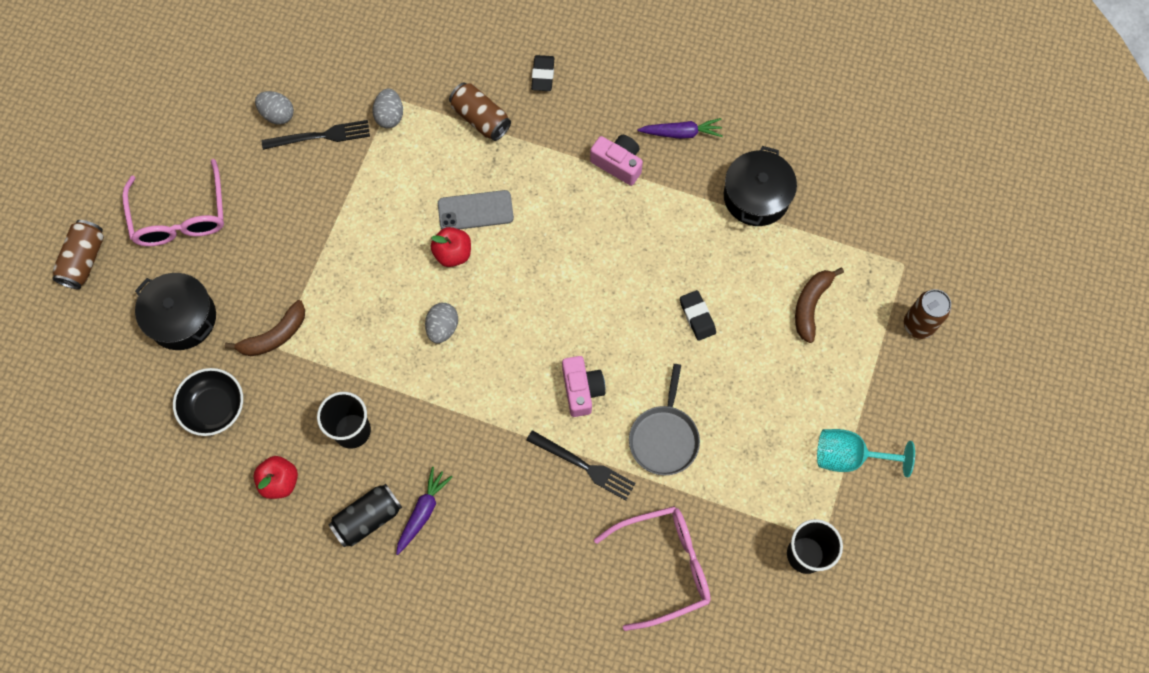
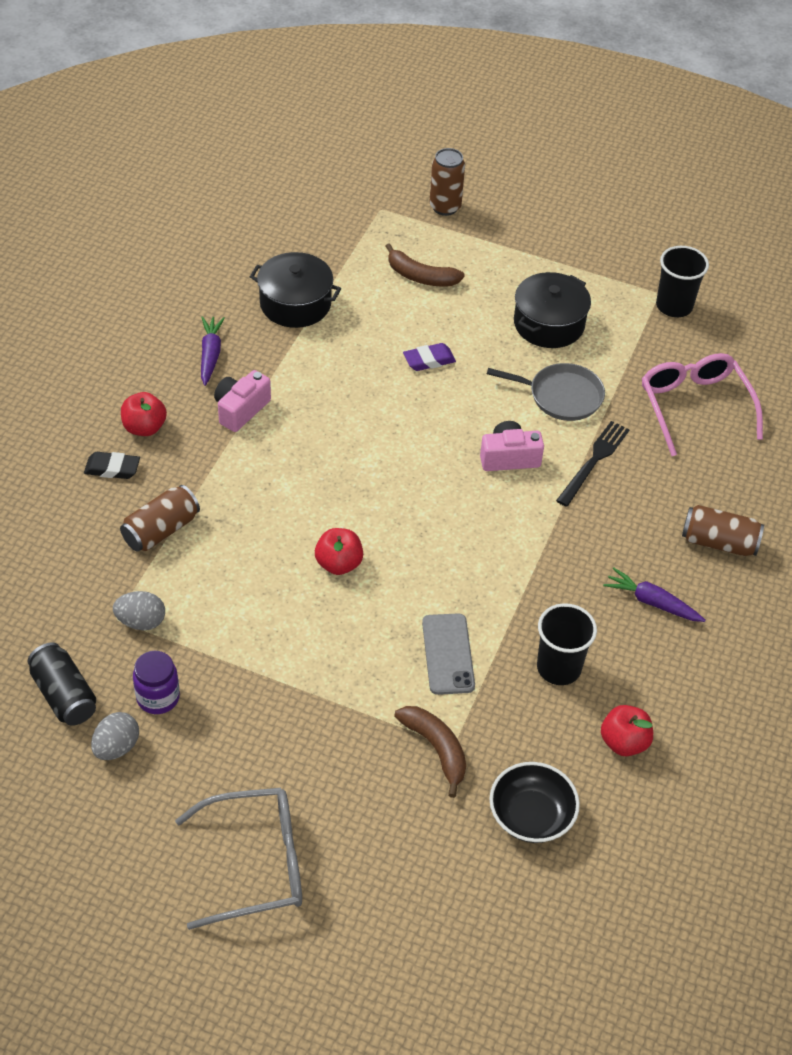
camera: 90 degrees left, 20 degrees down
brown can [52,220,104,289] -> brown can moved to [682,505,764,556]
pink glasses [122,159,224,246] -> grey glasses [175,788,302,930]
black pot [135,273,216,350] -> black pot moved to [514,272,591,348]
black fork [262,120,370,150] -> purple jar [133,651,180,714]
black can [329,484,403,547] -> black can moved to [27,642,96,726]
grey egg [425,303,458,343] -> none
grey phone [438,190,514,229] -> grey phone moved to [422,613,475,695]
black eraser [680,290,716,341] -> purple eraser [403,343,456,371]
turquoise goblet [817,429,915,477] -> none
none -> red apple [121,392,167,436]

